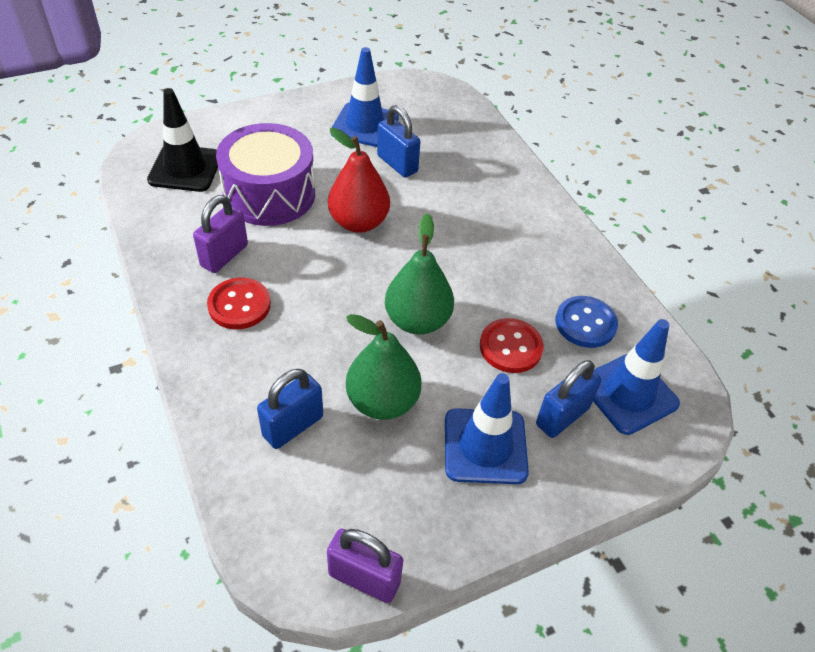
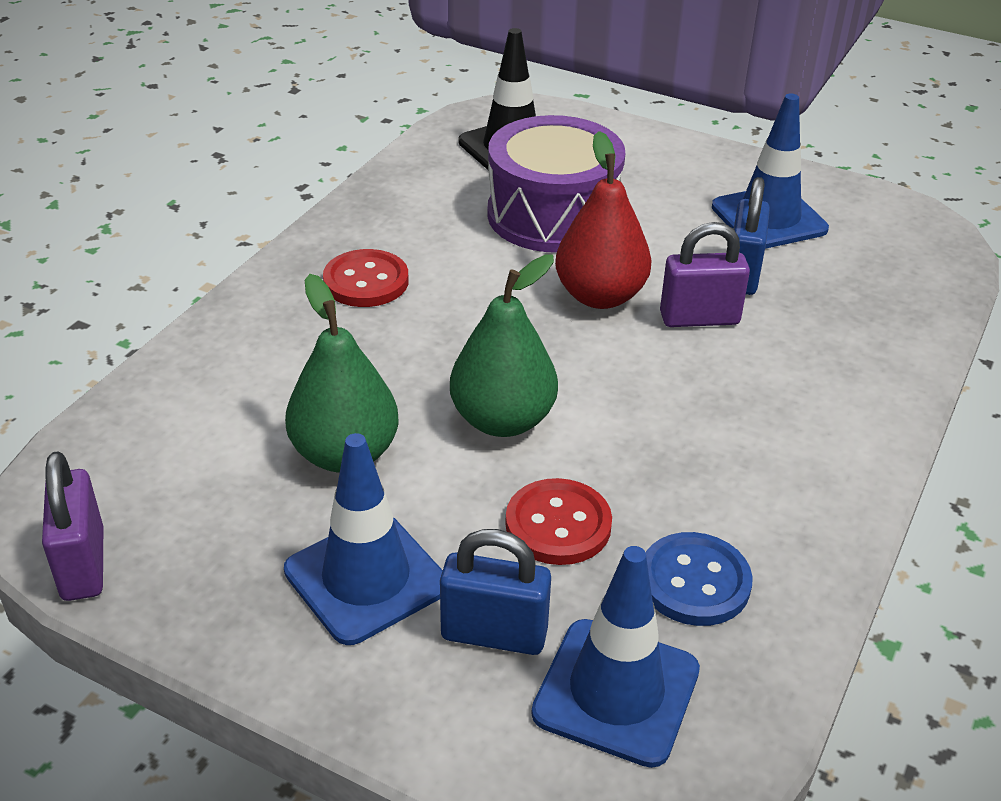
camera: 55 degrees right, 10 degrees down
purple padlock [193,195,248,273] -> purple padlock moved to [660,222,750,327]
blue padlock [257,369,323,449] -> none

